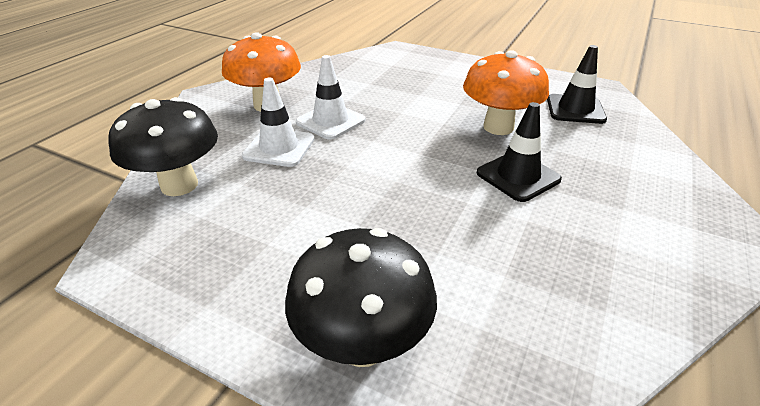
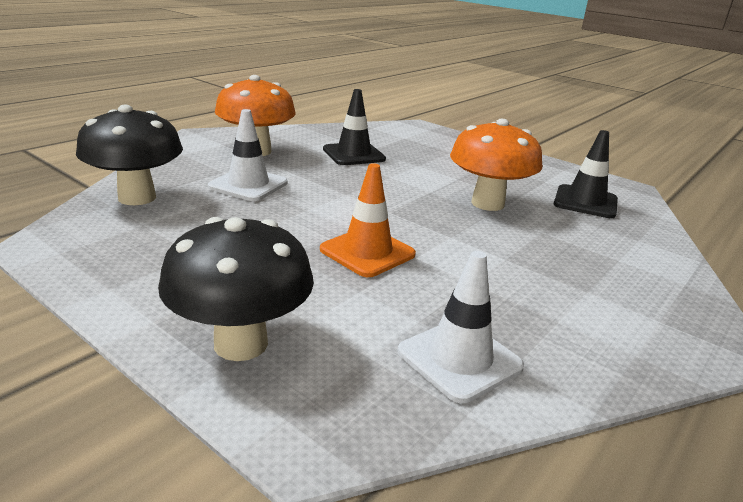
camera: 10 degrees right, 10 degrees down
white traffic cone [296,55,365,140] -> white traffic cone moved to [398,251,524,403]
black traffic cone [477,102,562,202] -> black traffic cone moved to [323,89,386,165]
none -> orange traffic cone [320,163,416,277]

